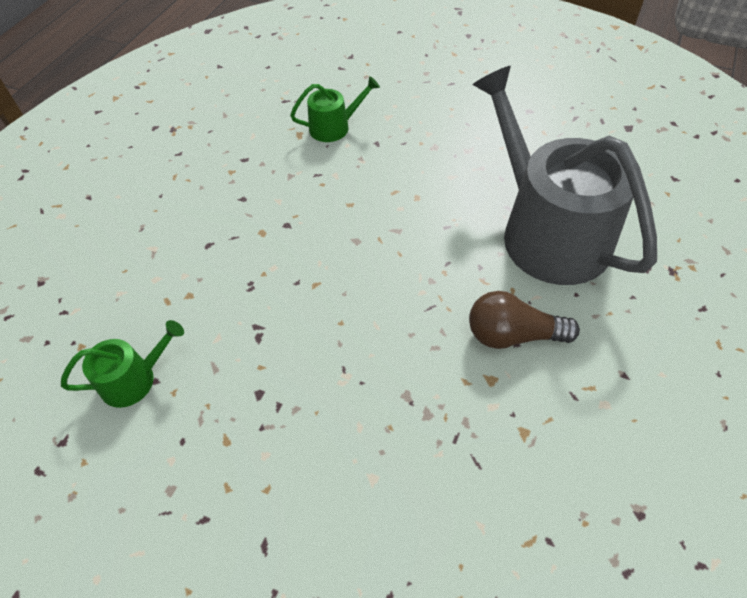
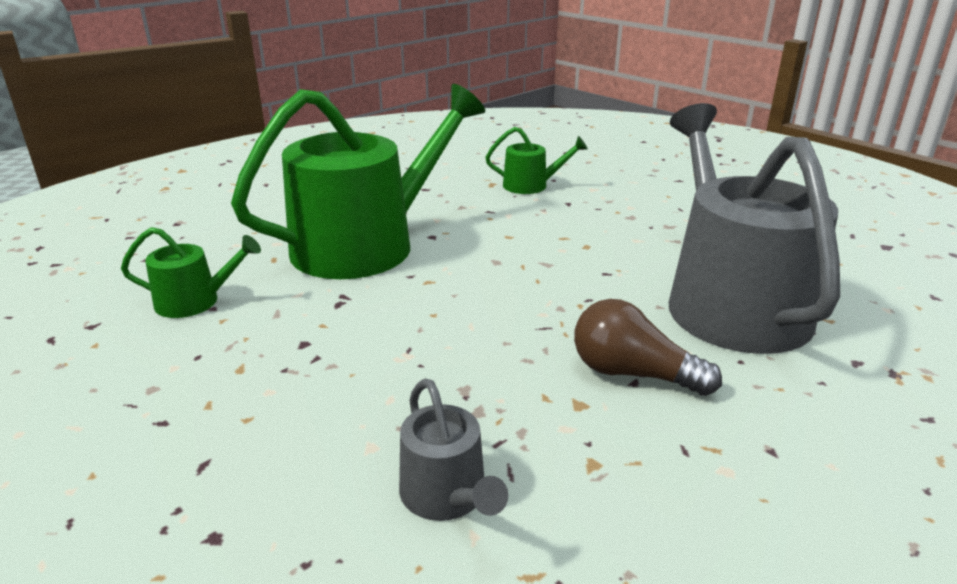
camera: 20 degrees right, 25 degrees down
none -> green watering can [231,84,485,279]
none -> grey watering can [399,378,508,521]

